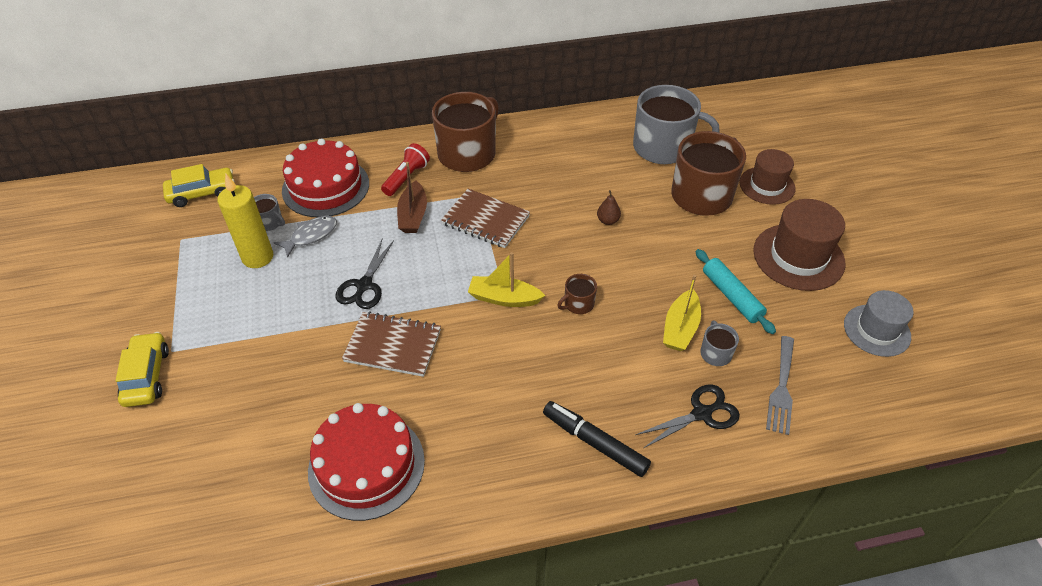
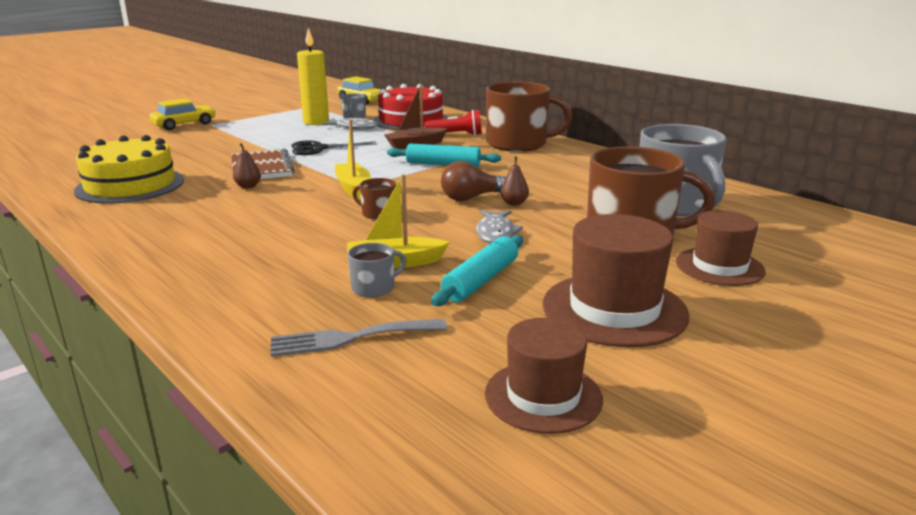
camera: 60 degrees right, 25 degrees down
red cake [308,403,425,521] -> yellow cake [74,135,184,204]
brown notebook [441,189,530,248] -> turquoise rolling pin [387,143,501,167]
black marker [543,401,651,477] -> none
black scissors [635,384,740,448] -> none
grey hat [844,290,913,357] -> brown hat [485,318,603,434]
none -> brown pear [233,143,261,189]
none -> brown light bulb [441,161,506,201]
none -> grey fish [476,210,523,243]

